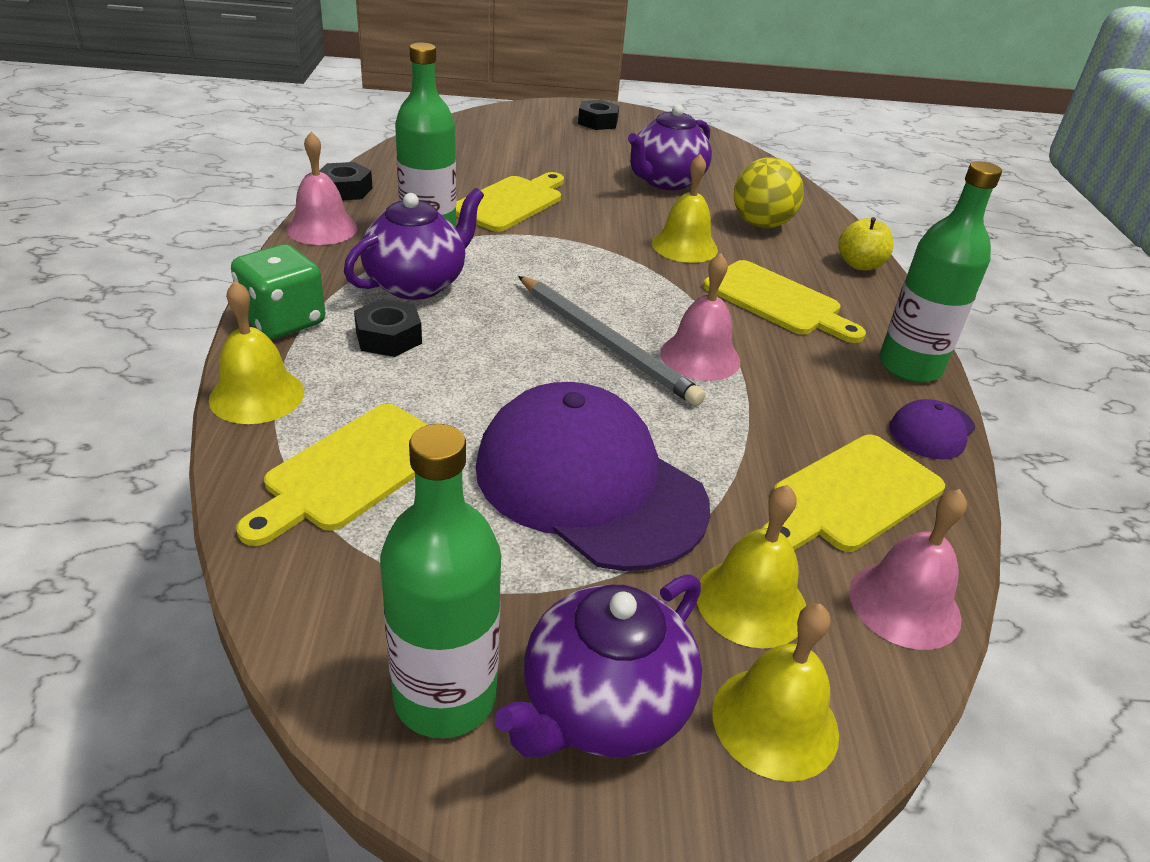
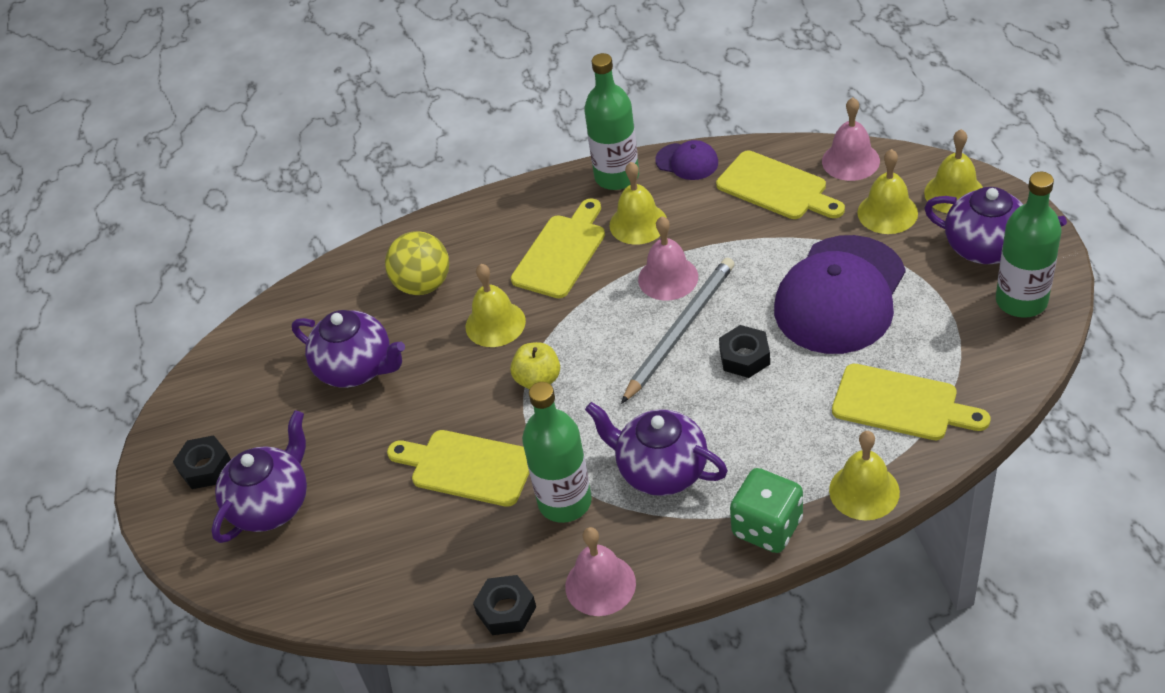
camera: 95 degrees left, 10 degrees up
black nut [354,299,422,357] -> black nut moved to [719,325,770,378]
yellow apple [838,217,893,271] -> yellow apple moved to [510,342,560,389]
none -> purple teapot [211,410,307,543]
none -> yellow bell [610,162,667,245]

